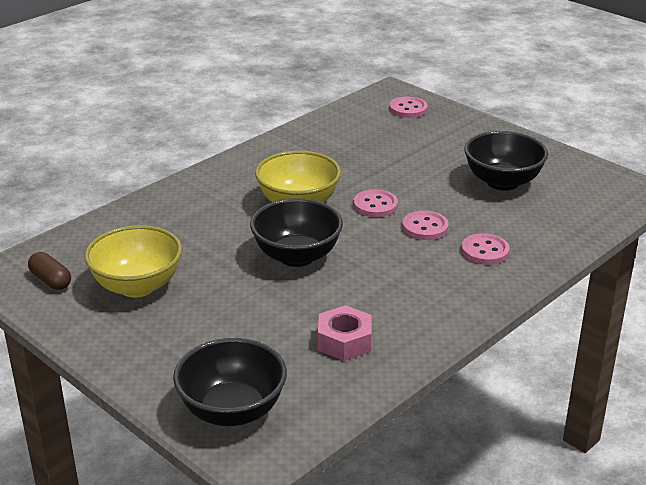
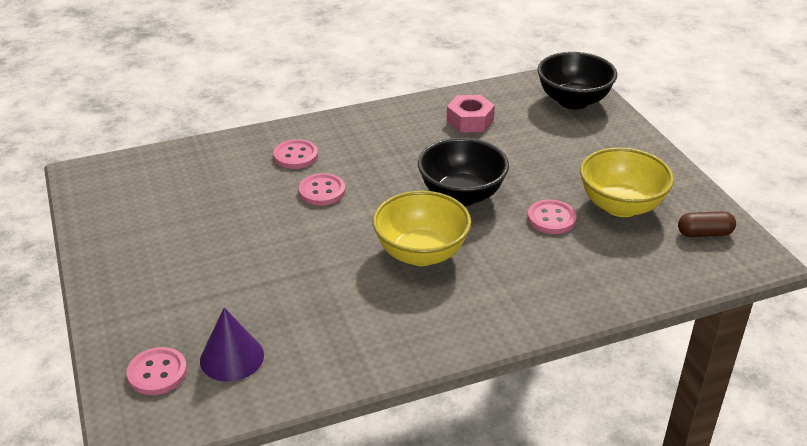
camera: 155 degrees left, 5 degrees up
brown capsule [28,252,71,290] -> brown capsule turned 75 degrees counterclockwise [678,211,736,237]
pink button [353,189,398,217] -> pink button moved to [527,200,576,234]
black bowl [464,131,548,191] -> none
none -> purple cone [200,308,264,382]

